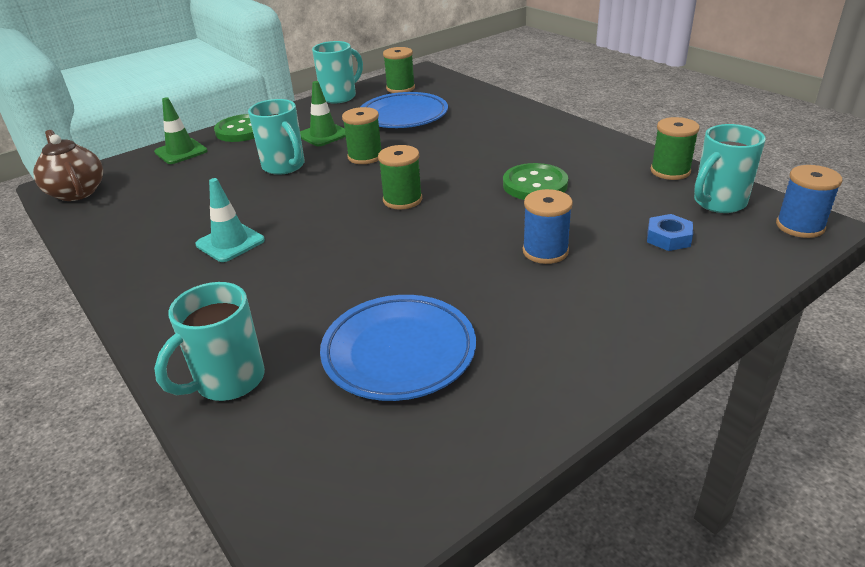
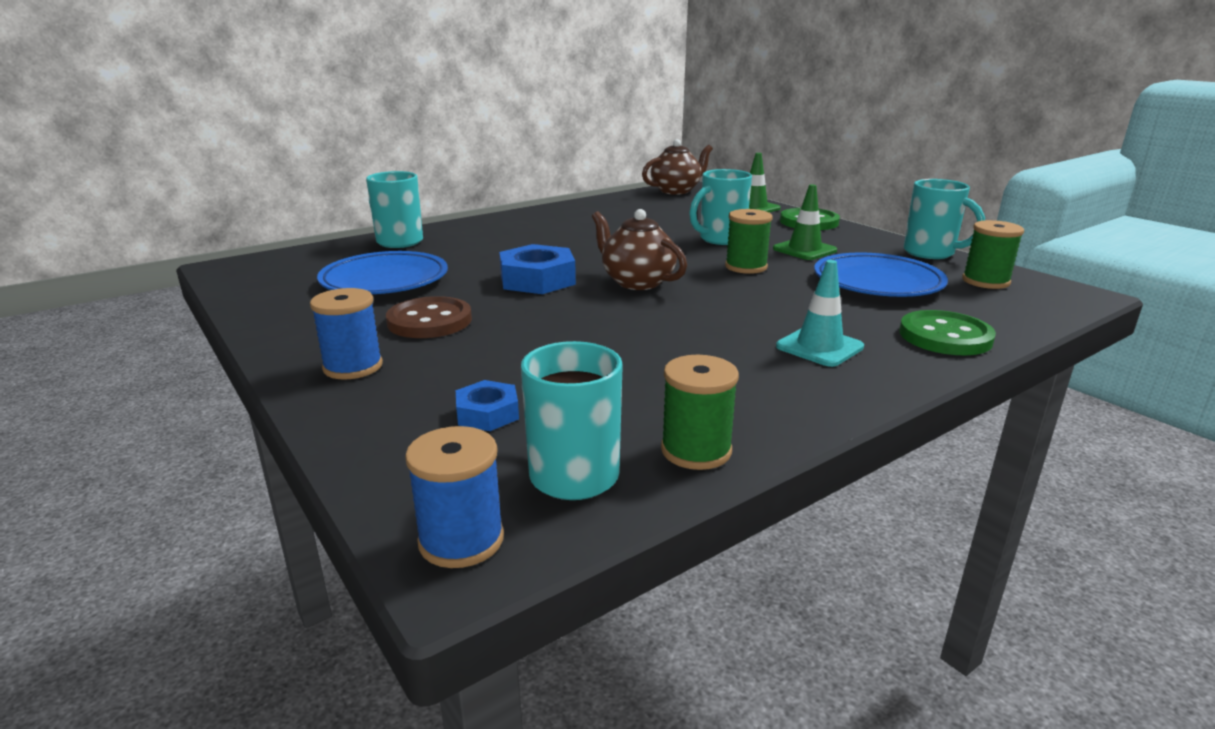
camera: 90 degrees right, 10 degrees down
turquoise traffic cone [195,178,265,262] -> turquoise traffic cone moved to [776,260,864,367]
green spool [378,145,422,210] -> brown teapot [592,209,687,290]
green button [503,163,568,200] -> green button moved to [899,310,996,355]
blue spool [523,189,573,264] -> blue spool moved to [310,288,383,379]
none -> brown button [386,296,472,338]
none -> blue nut [499,244,576,294]

